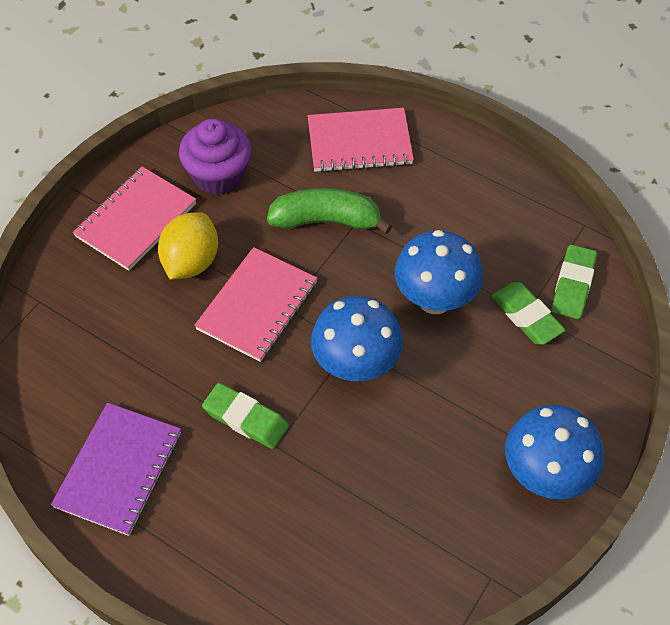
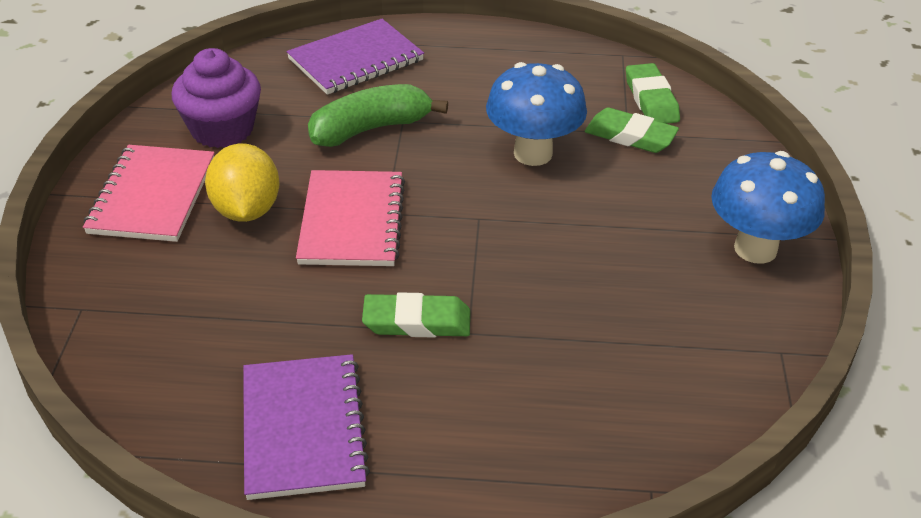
camera: 30 degrees left, 15 degrees down
pink notebook [308,108,414,172] -> purple notebook [287,18,424,95]
blue mushroom [311,296,403,381] -> none

